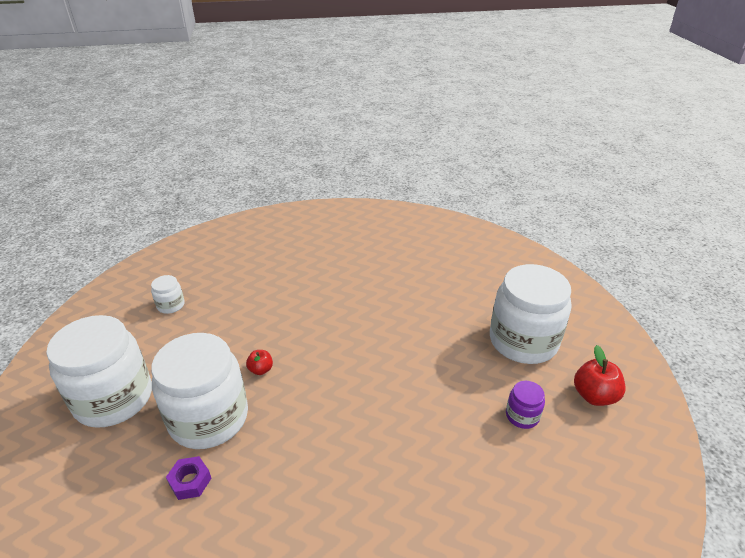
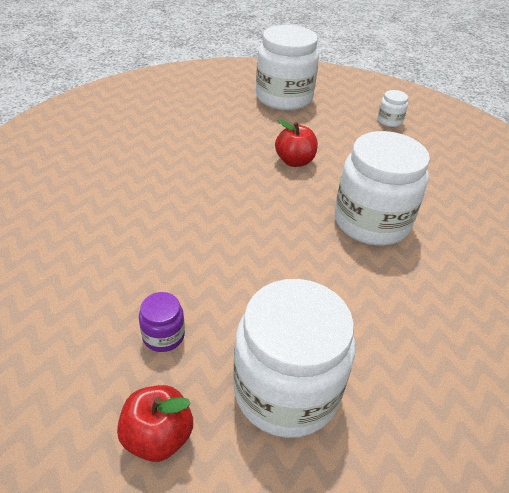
camera: 100 degrees right, 5 degrees up
white jar [151,333,248,449] -> white jar moved to [334,131,430,246]
purple nut [166,456,211,500] -> none
red apple [246,350,273,375] -> red apple [275,119,318,167], size x1.73

